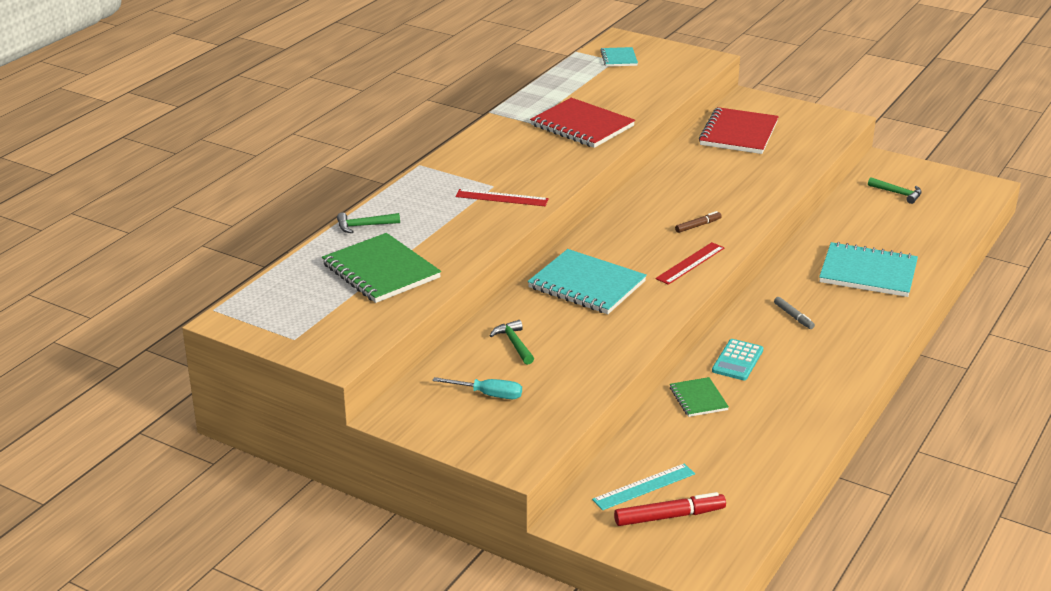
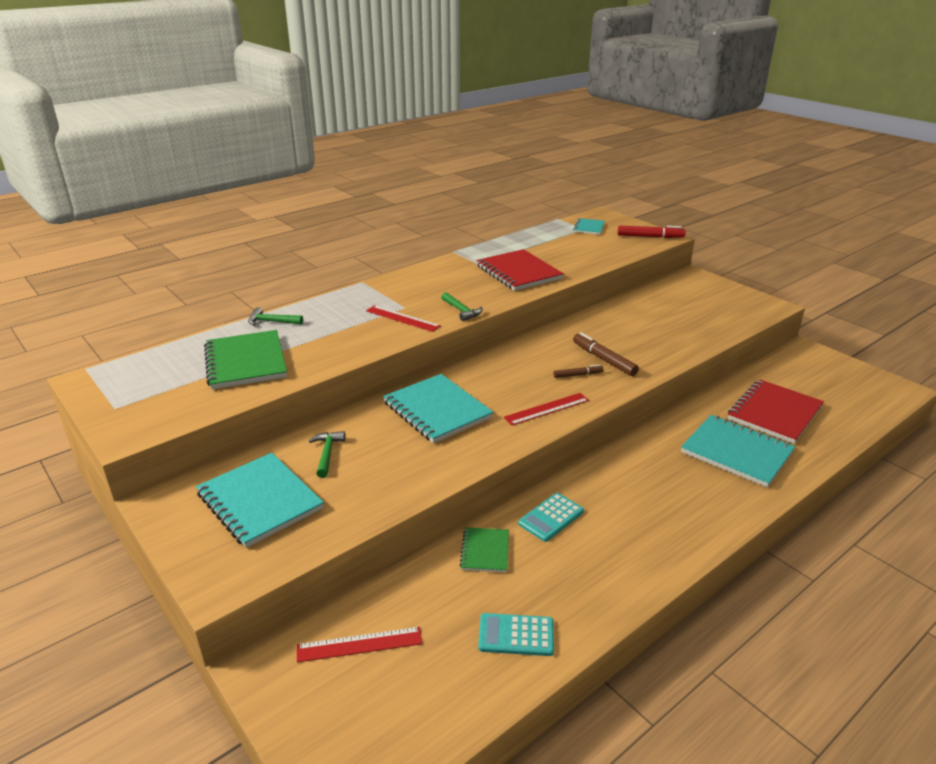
camera: 20 degrees right, 0 degrees up
turquoise screwdriver [432,377,522,399] -> turquoise notebook [196,453,324,548]
turquoise ruler [592,463,695,510] -> red ruler [297,627,422,663]
red marker [614,492,726,526] -> red marker moved to [618,226,686,238]
red notebook [699,107,779,154] -> red notebook moved to [728,379,824,444]
grey marker [774,297,815,329] -> none
green hammer [868,177,922,204] -> green hammer moved to [441,292,482,321]
none -> turquoise calculator [478,613,554,656]
none -> brown marker [573,332,639,376]

